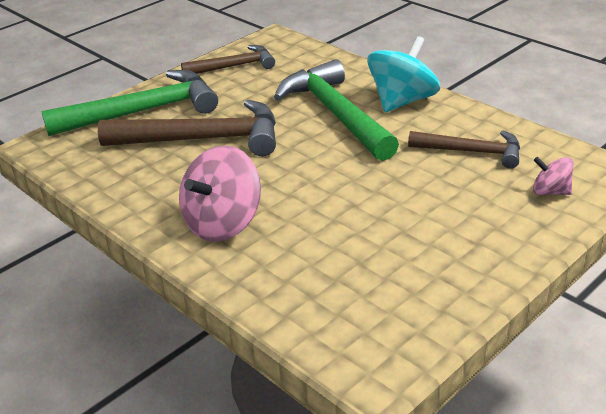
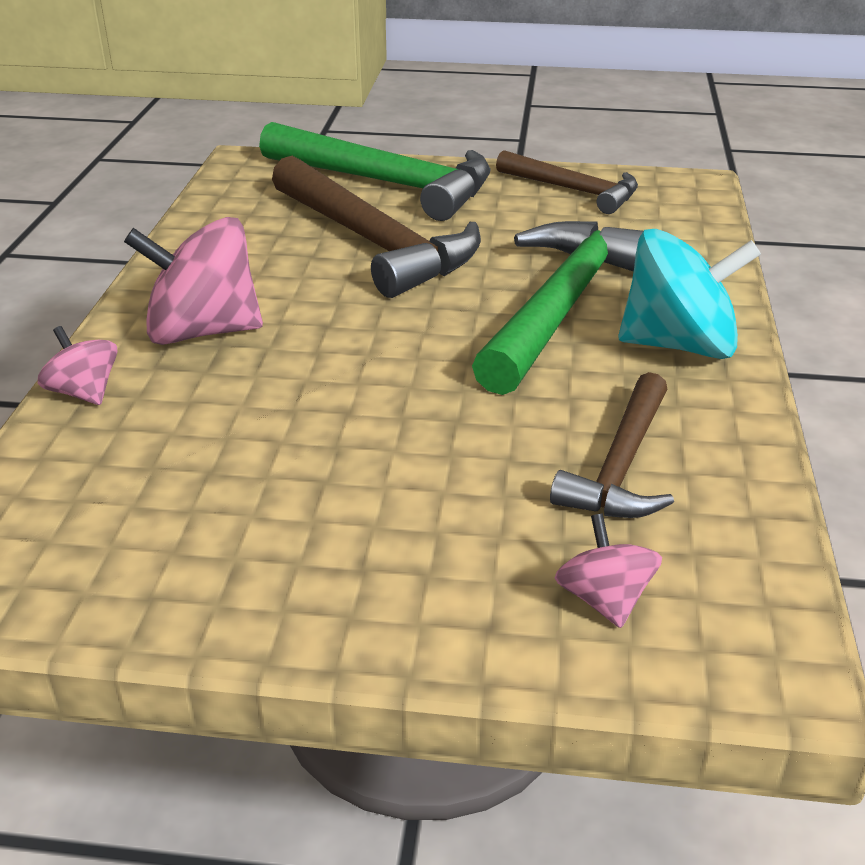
camera: 50 degrees right, 0 degrees up
brown hammer [408,131,520,169] -> brown hammer turned 45 degrees clockwise [550,372,674,518]
none -> pink spinning top [38,326,118,405]

